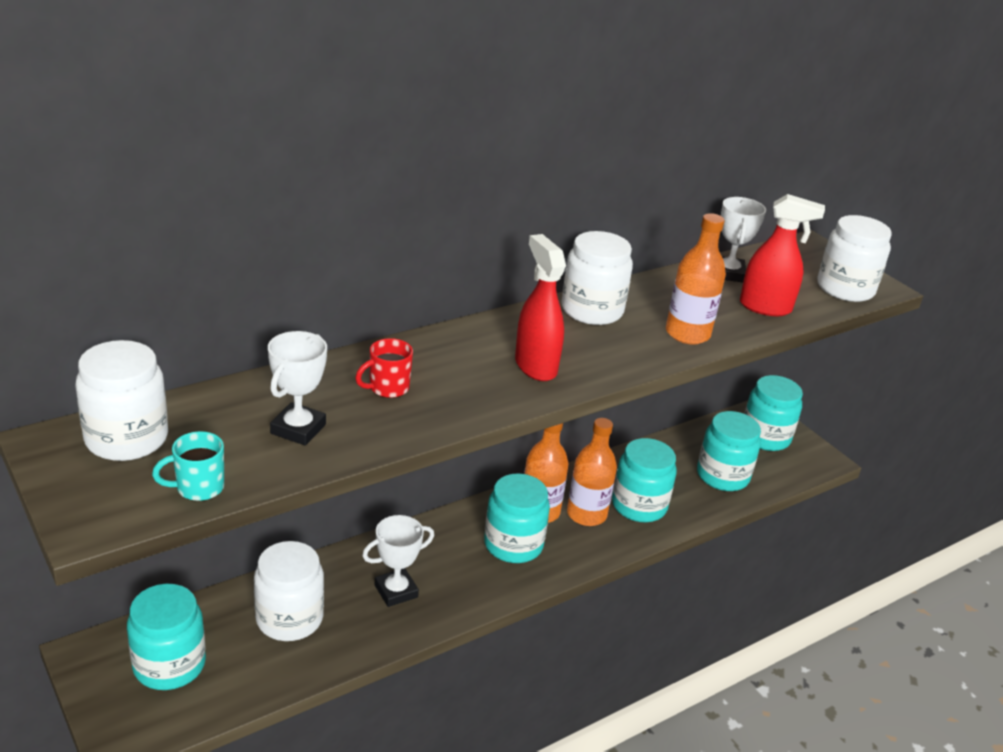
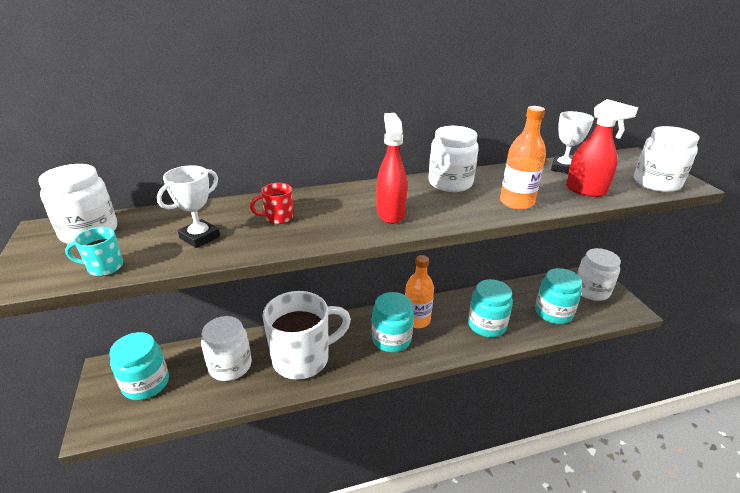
camera: 20 degrees right, 0 degrees up
white trophy [362,515,434,607] -> white mug [263,291,351,380]
orange bottle [567,418,617,526] -> none
turquoise jar [744,375,803,451] -> white jar [577,248,621,301]

